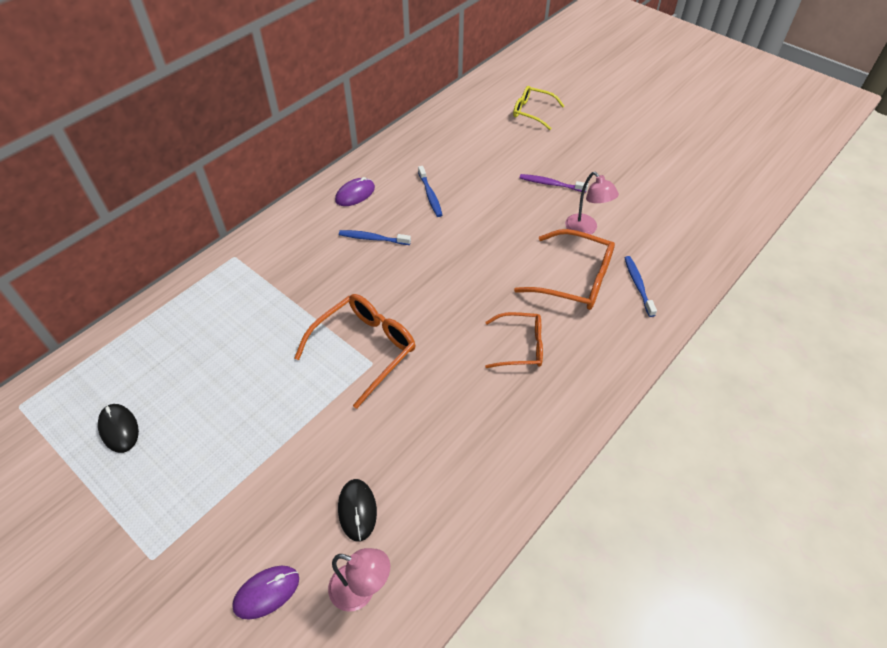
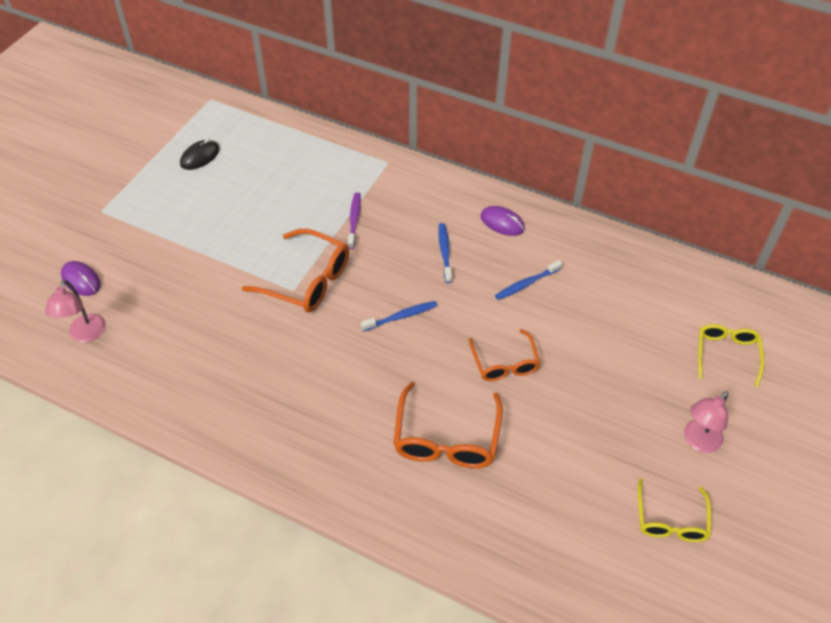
camera: 75 degrees right, 0 degrees up
black mouse [338,479,377,542] -> none
orange glasses [485,312,543,368] -> orange glasses moved to [469,329,541,381]
purple toothbrush [520,174,588,192] -> purple toothbrush moved to [348,192,361,249]
pink lamp [565,172,619,235] -> pink lamp moved to [684,391,728,453]
blue toothbrush [624,256,657,317] -> blue toothbrush moved to [361,301,437,331]
none -> yellow glasses [638,479,711,542]

